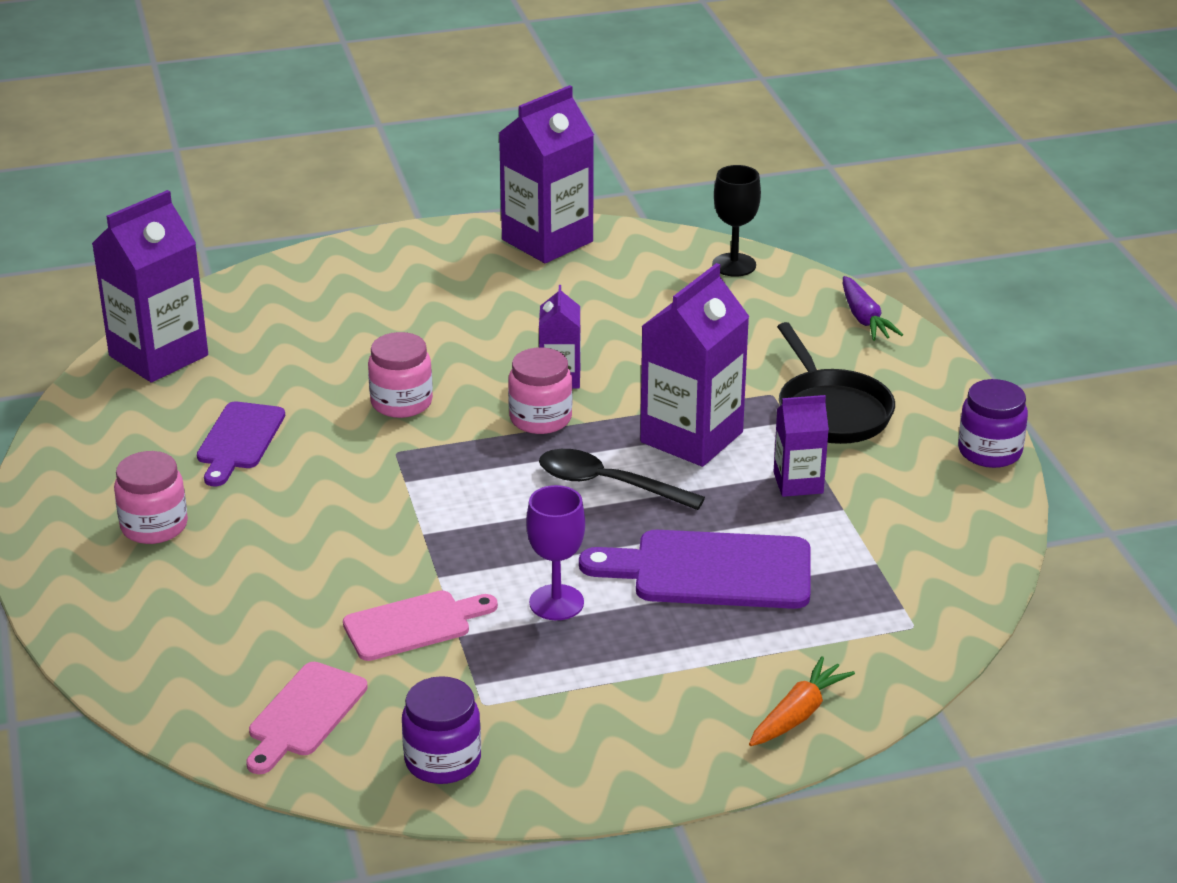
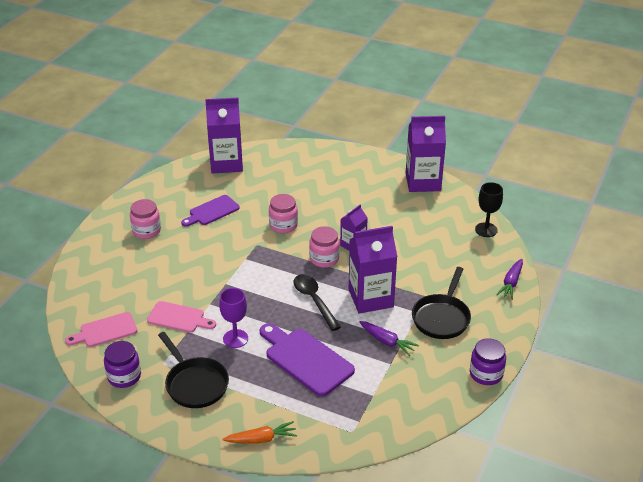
camera: 40 degrees right, 5 degrees up
purple carton [774,395,829,497] -> purple carrot [359,321,419,356]
none -> black pan [158,332,229,408]

